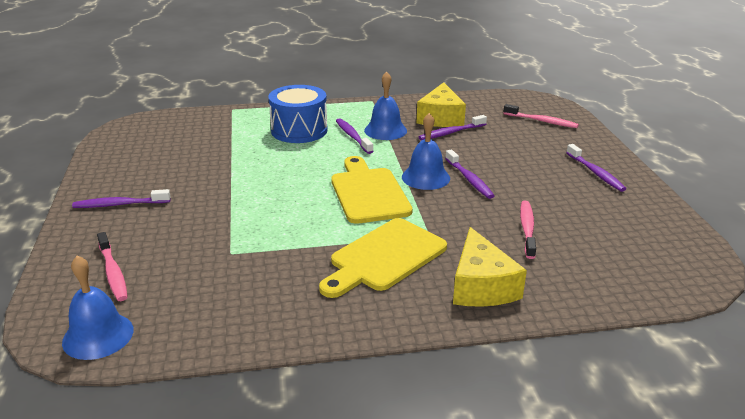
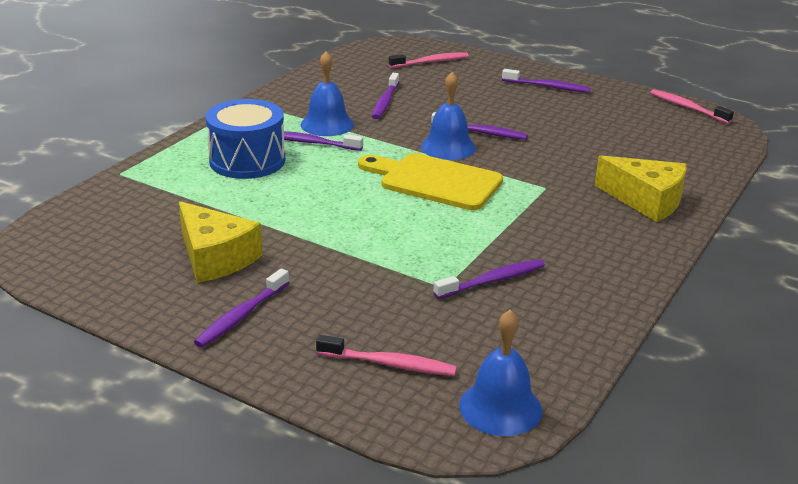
camera: 50 degrees left, 0 degrees up
yellow cutting board [319,218,447,298] -> none
yellow cheese [417,82,466,127] -> yellow cheese moved to [179,201,262,283]
pink toothbrush [520,201,536,259] -> pink toothbrush moved to [650,89,734,124]
none -> purple toothbrush [433,259,545,299]

